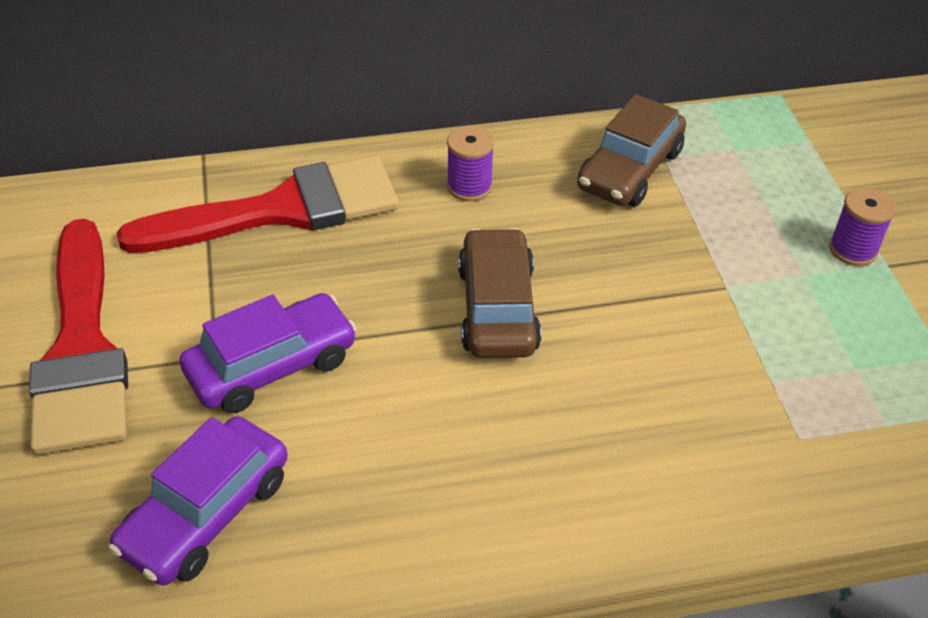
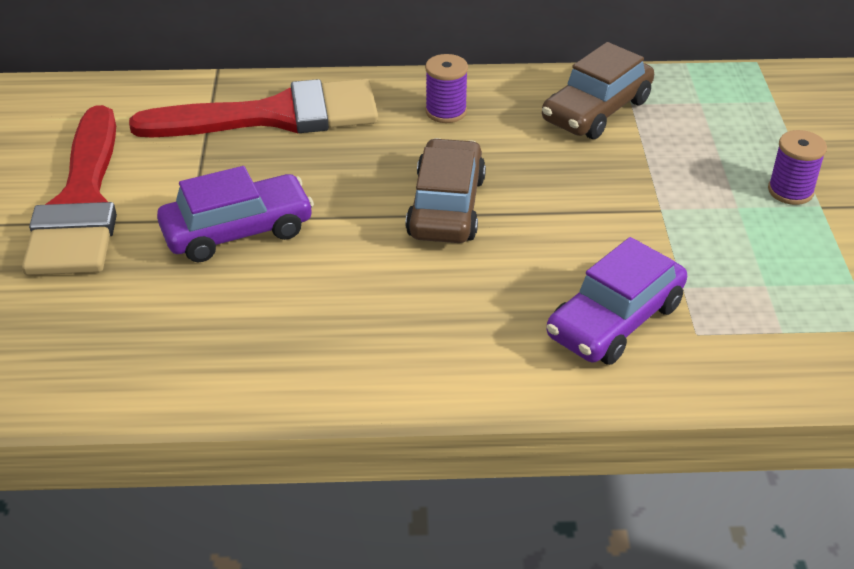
camera: 10 degrees right, 5 degrees down
purple car [108,416,288,586] -> purple car moved to [547,237,687,365]

